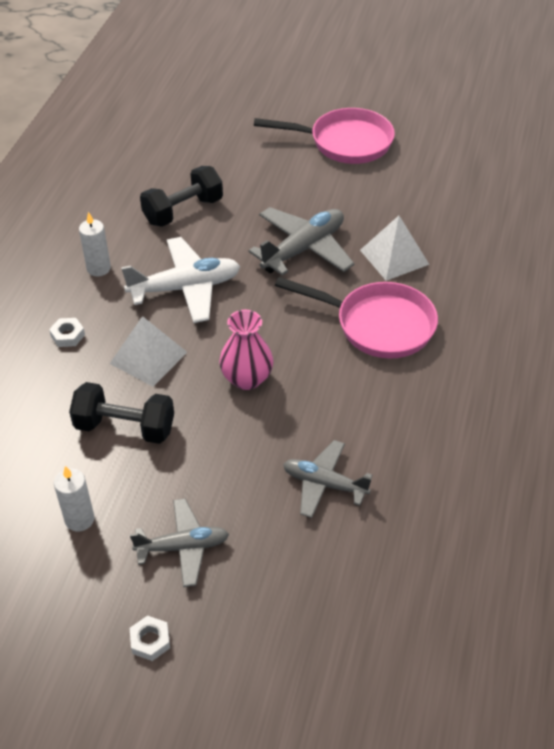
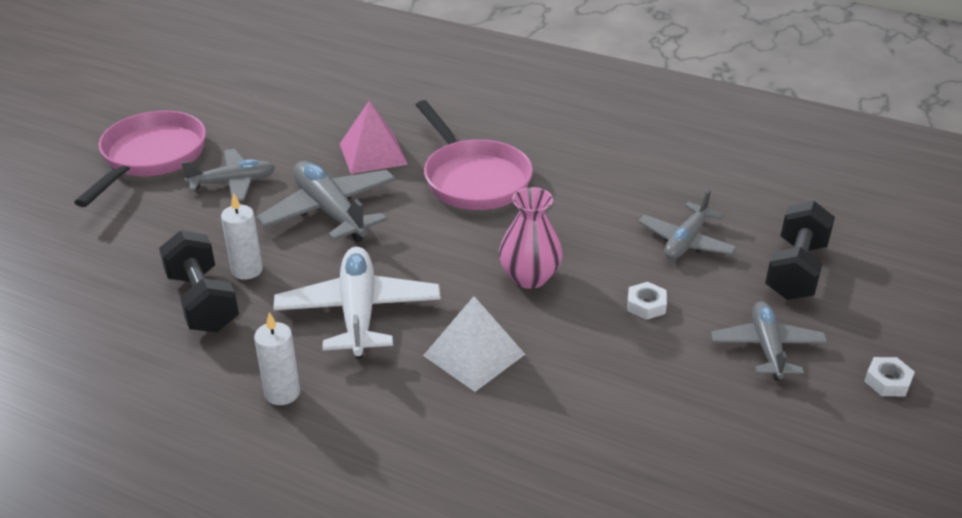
camera: 80 degrees left, 10 degrees down
white nut [49,318,85,347] -> white nut moved to [628,282,667,320]
white candle [54,466,95,532] -> white candle moved to [221,192,263,280]
black dumbbell [69,382,174,444] -> black dumbbell moved to [765,201,835,300]
pink pan [275,277,438,359] -> pink pan turned 120 degrees clockwise [416,100,533,210]
white pyramid [360,216,430,281] -> pink pyramid [340,101,408,174]
none -> grey plane [181,149,275,202]

